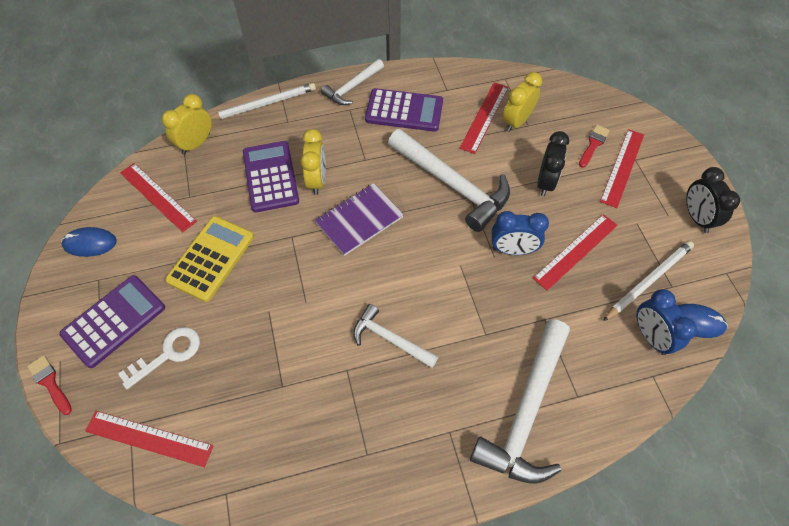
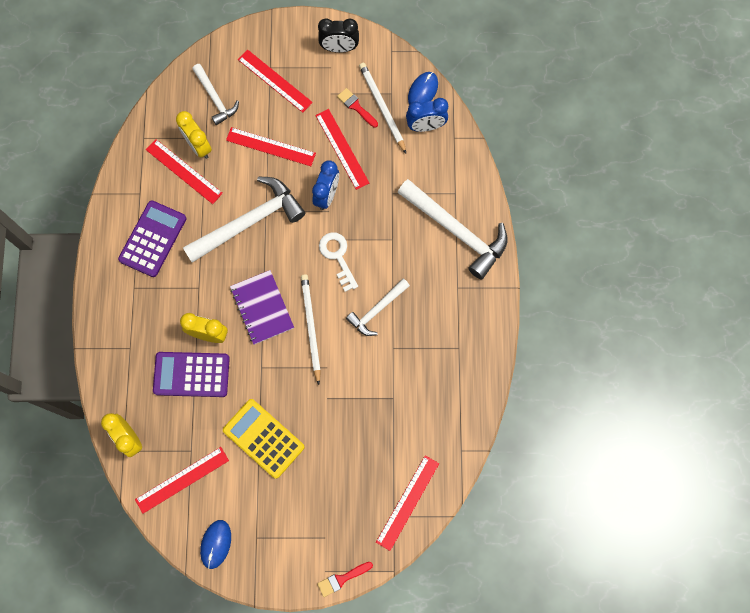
camera: 75 degrees left, 15 degrees up
purple calculator [59,275,165,368] -> none
white key [118,327,200,389] -> white key moved to [319,232,358,292]
white pencil [210,83,316,120] -> white pencil moved to [301,274,321,385]
white hammer [321,59,384,105] -> white hammer moved to [192,64,239,125]
black clock [537,131,569,196] -> red ruler [226,127,316,166]
red brush [579,125,610,168] -> red brush moved to [337,88,378,128]

